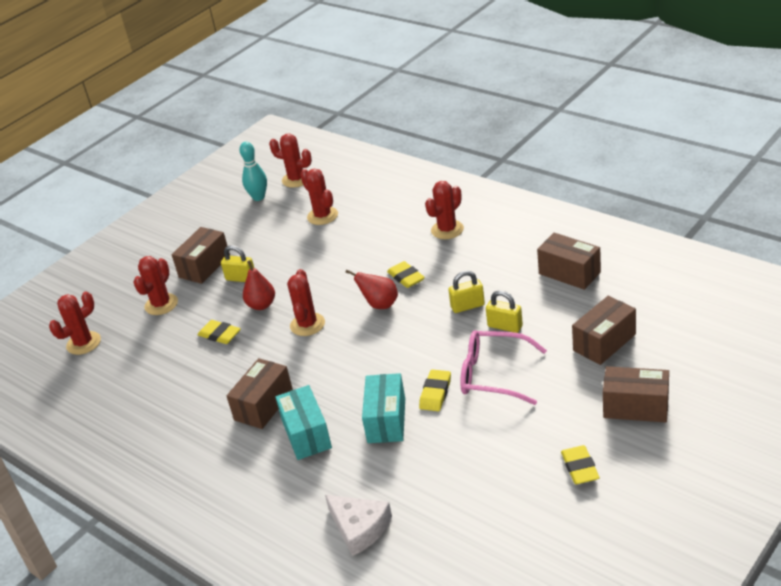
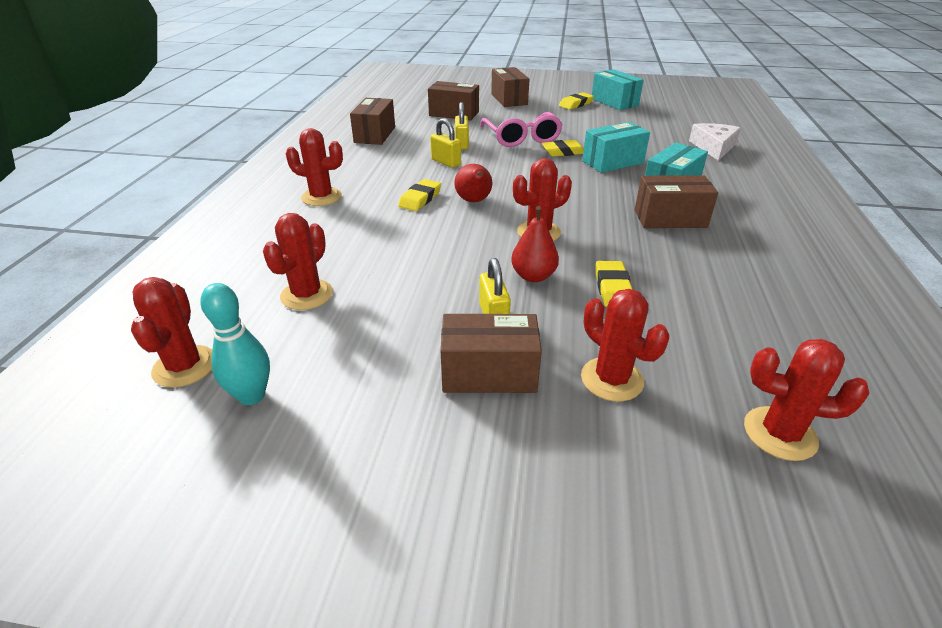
camera: 125 degrees left, 0 degrees up
red cactus [133,256,178,315] -> red cactus turned 60 degrees clockwise [581,289,669,401]
none -> turquoise box [592,69,644,110]

